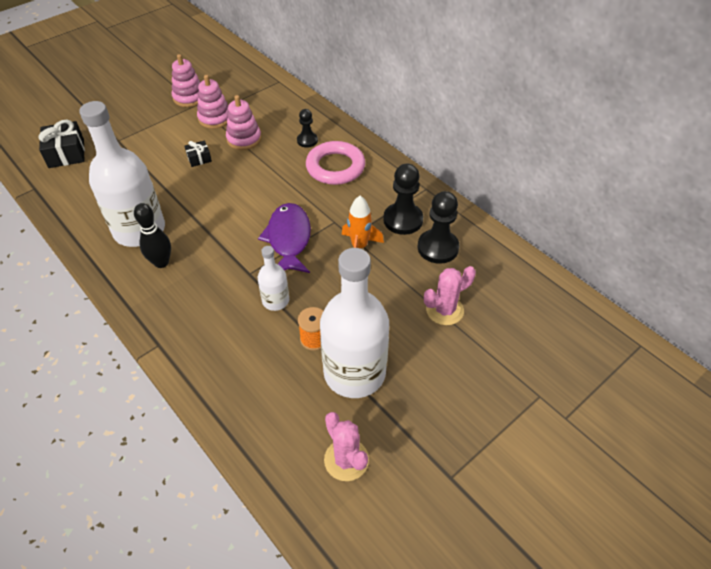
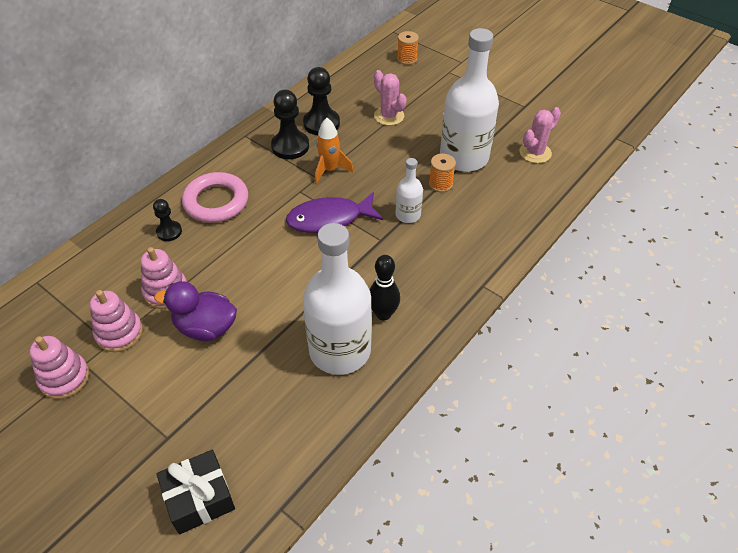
camera: 100 degrees left, 0 degrees up
black gift [184,141,212,167] -> purple duck [154,281,237,341]
none -> orange spool [397,31,419,65]

